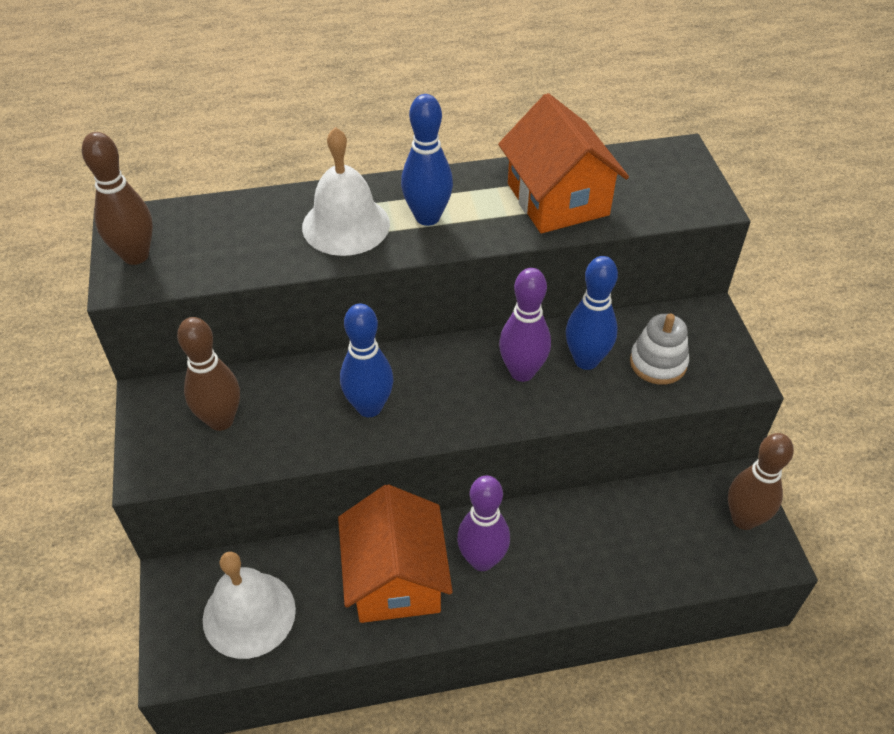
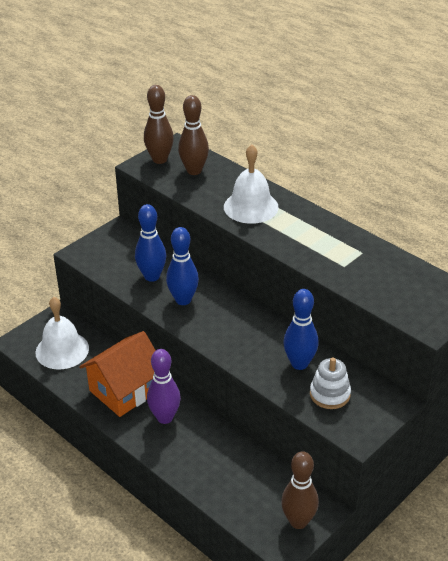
camera: 55 degrees right, 10 degrees down
brown bowling pin [177,317,240,431] -> brown bowling pin moved to [178,95,209,175]
blue bowling pin [401,94,453,226] -> blue bowling pin moved to [135,204,166,282]
orange house [498,93,629,233] -> none
purple bowling pin [499,268,551,382] -> none

